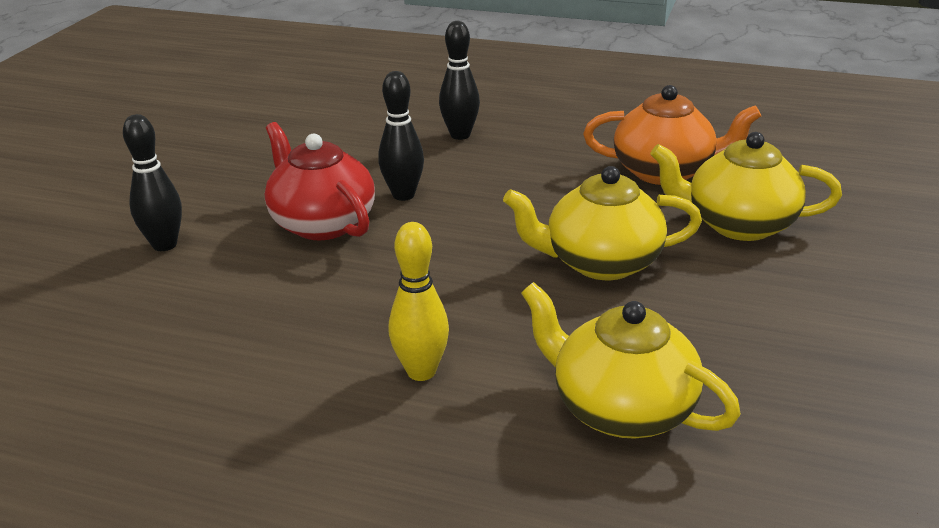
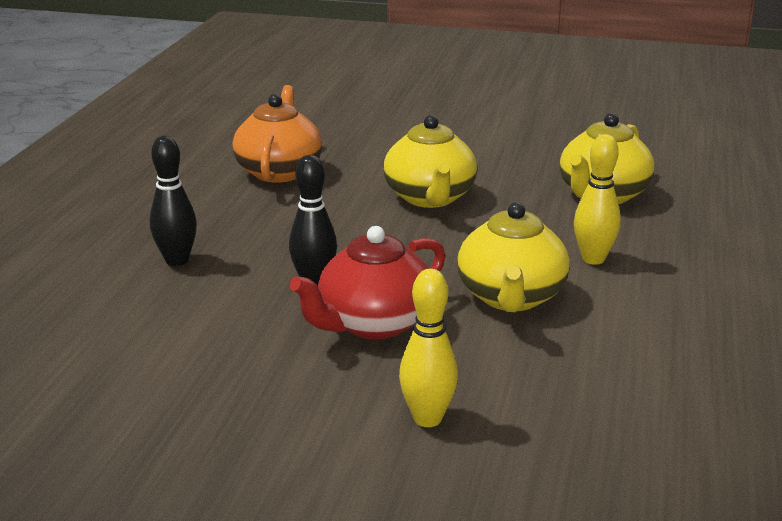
camera: 95 degrees left, 5 degrees down
black bowling pin [123,114,182,251] -> yellow bowling pin [399,269,458,427]
yellow teapot [650,132,842,241] -> yellow teapot moved to [457,202,570,312]

